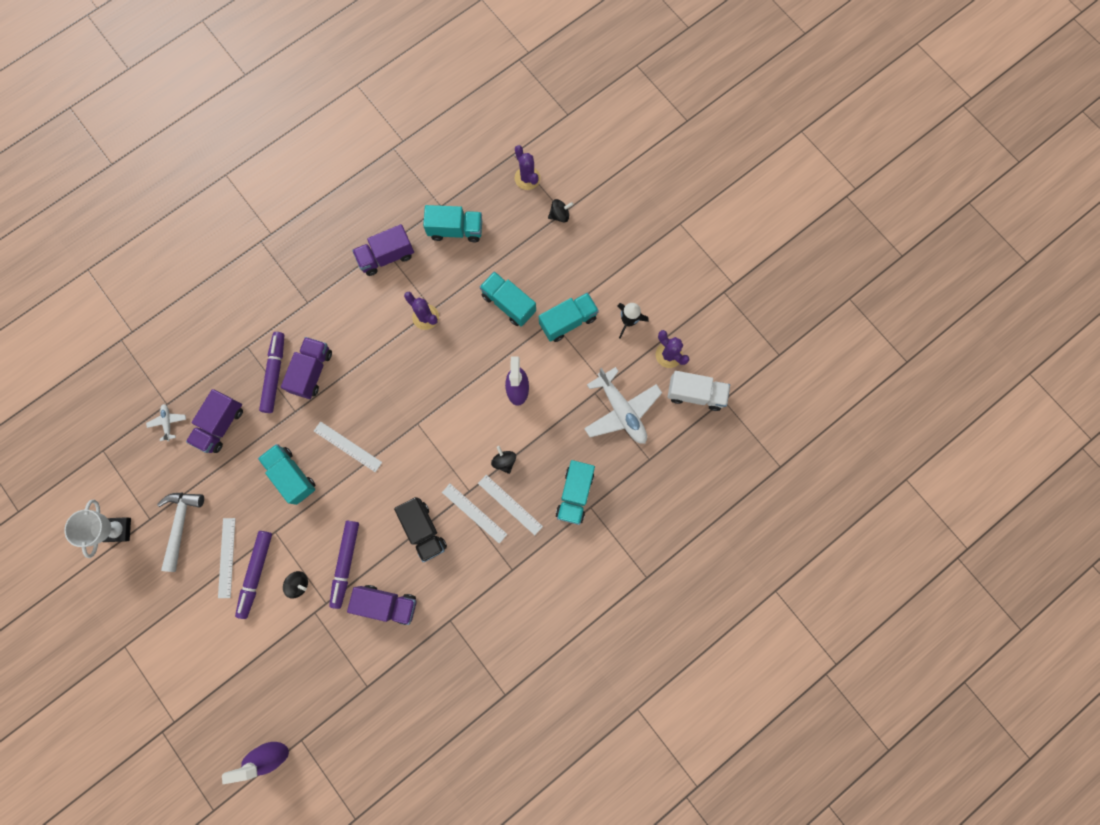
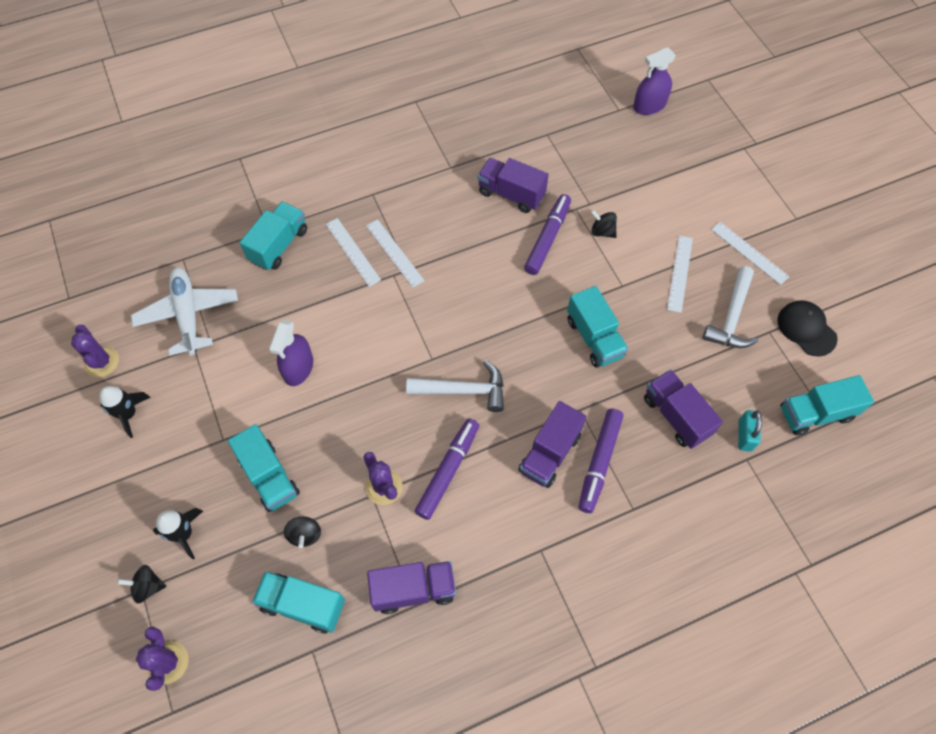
camera: 165 degrees left, 15 degrees down
white trophy [64,499,131,558] -> black cap [777,300,838,356]
white plane [146,404,186,441] -> turquoise padlock [738,410,762,452]
purple truck [186,389,243,453] -> purple truck turned 75 degrees counterclockwise [644,370,723,449]
purple spray bottle [222,742,289,784] -> purple spray bottle turned 150 degrees clockwise [633,47,676,115]
purple marker [235,531,272,619] -> purple marker moved to [414,418,479,520]
white ruler [314,421,382,472] -> white ruler moved to [711,222,790,285]
black truck [394,497,447,562] -> none
black spinning top [491,446,516,474] -> black spinning top moved to [284,516,321,548]
turquoise truck [539,292,599,342] -> turquoise truck moved to [780,375,874,435]
white truck [668,371,730,411] -> none
none -> black rocket [153,508,203,559]
none -> white hammer [406,360,504,412]

